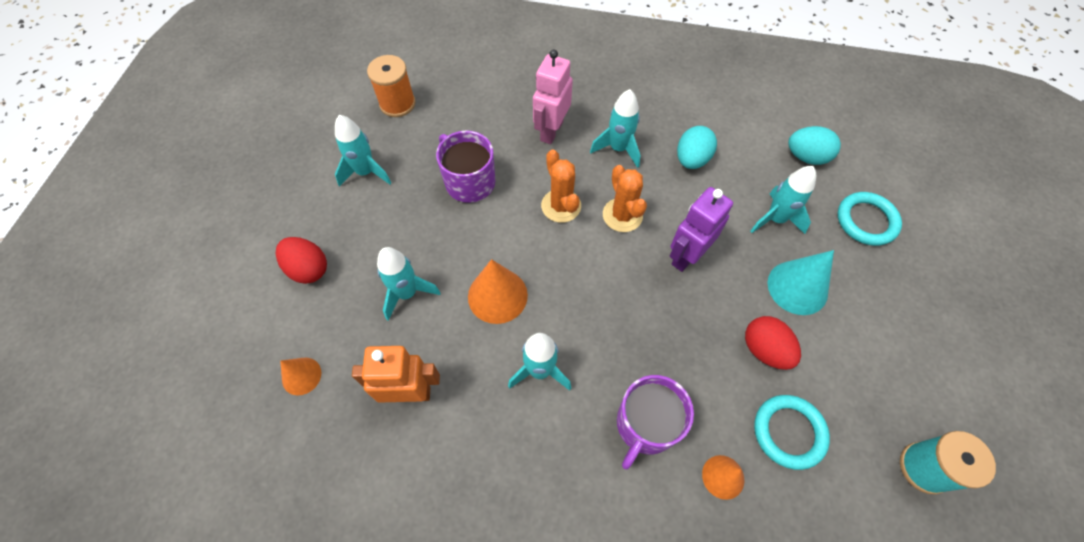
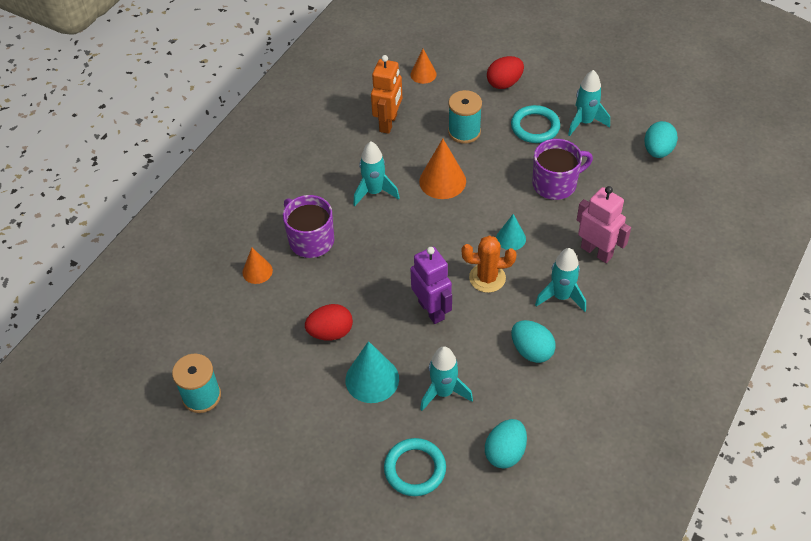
camera: 110 degrees right, 10 degrees down
orange spool [367,55,415,117] -> turquoise egg [645,121,678,158]
turquoise rocket [377,247,441,320] -> turquoise spool [448,90,482,144]
orange cactus [541,149,581,223] -> turquoise cone [496,214,526,250]
turquoise ring [754,395,830,470] -> turquoise ring moved to [511,105,560,143]

